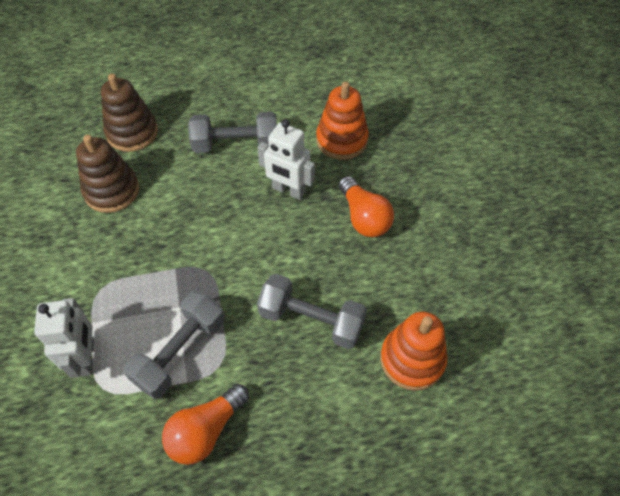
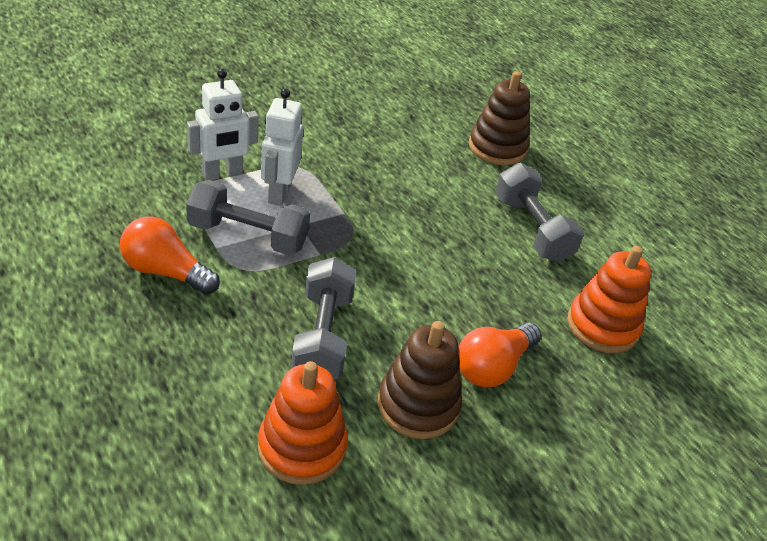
camera: 65 degrees right, 15 degrees down
brown stacking toy [76,135,139,213] -> brown stacking toy moved to [378,321,462,439]
white robot [258,119,315,200] -> white robot moved to [261,89,303,206]

